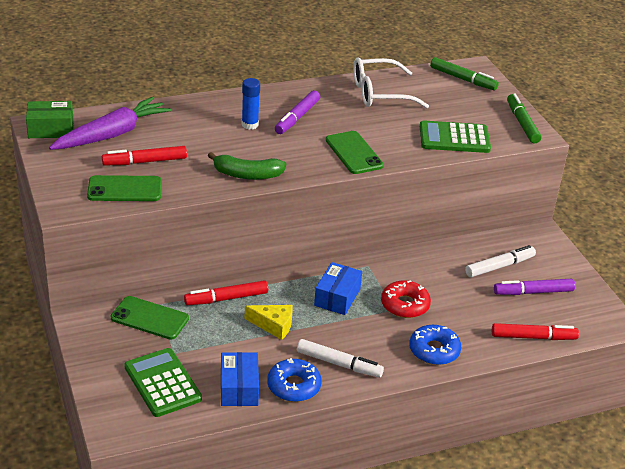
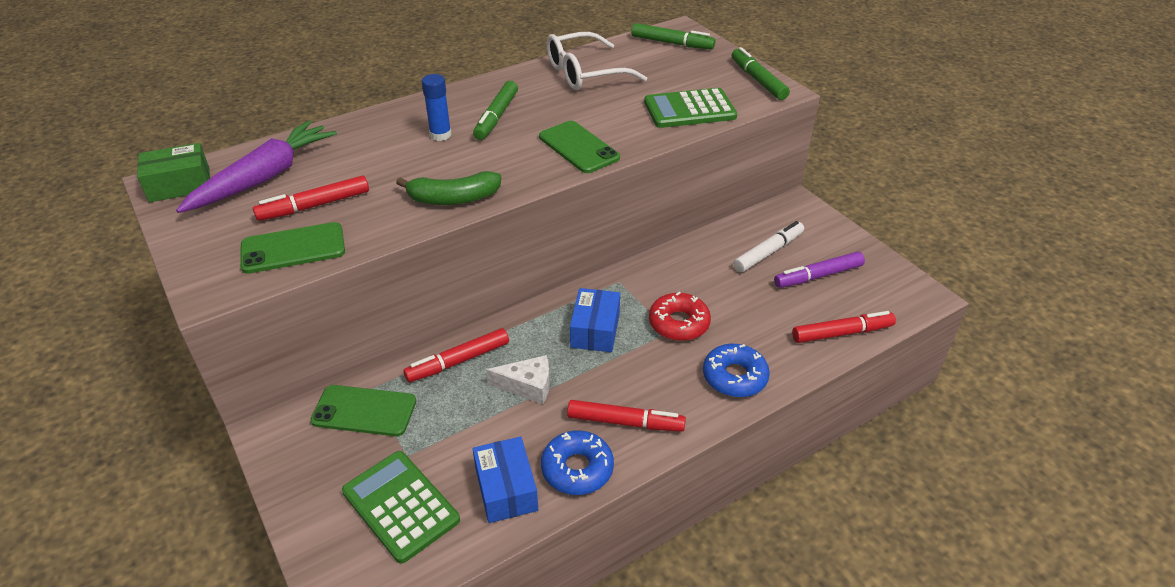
camera: 10 degrees left, 5 degrees up
yellow cheese [244,305,293,340] -> white cheese [486,355,550,404]
purple marker [275,90,320,134] -> green marker [473,81,518,140]
white marker [297,339,384,378] -> red marker [567,400,686,432]

